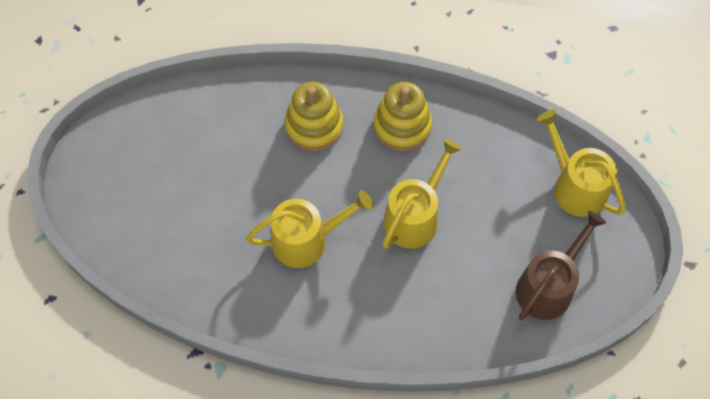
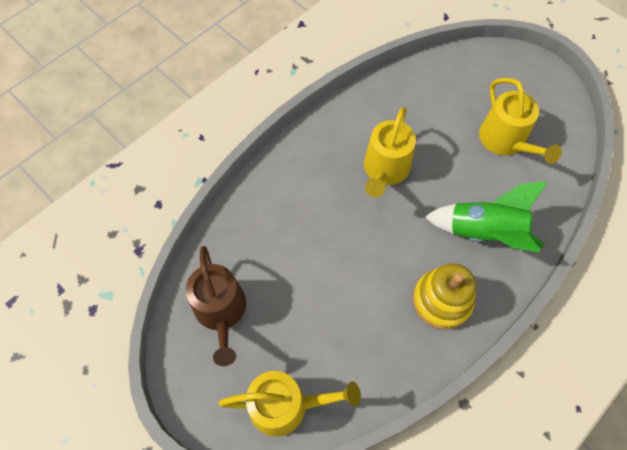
camera: 125 degrees right, 0 degrees up
yellow stacking toy [285,82,343,151] -> green rocket [425,181,548,252]
yellow watering can [383,139,462,249] -> yellow watering can moved to [479,78,562,164]

